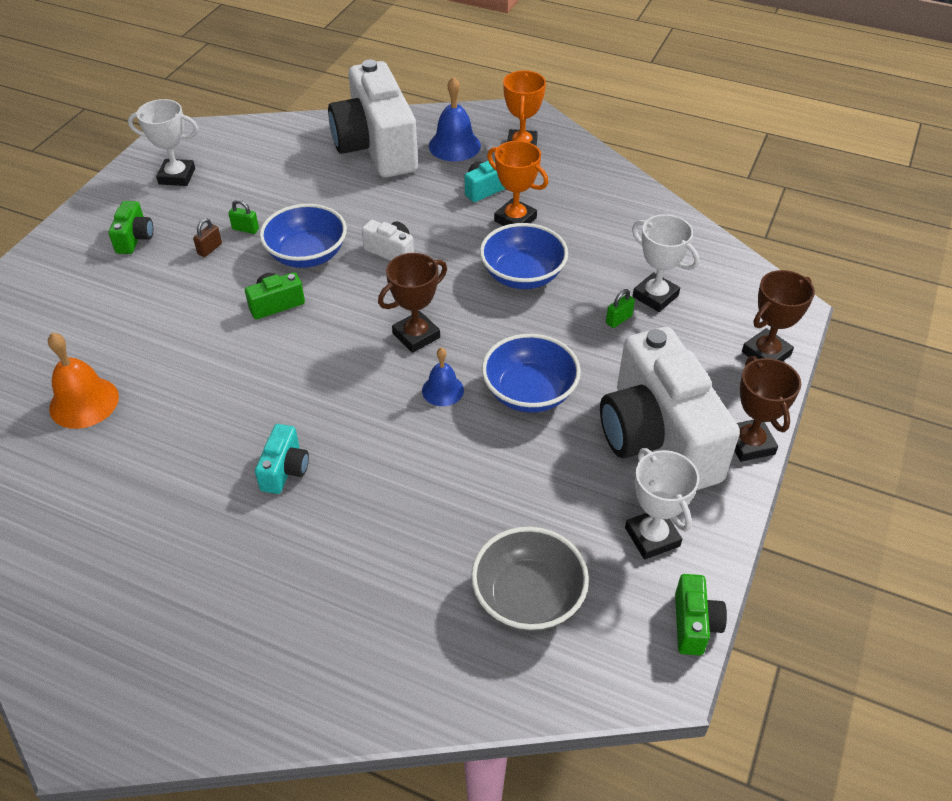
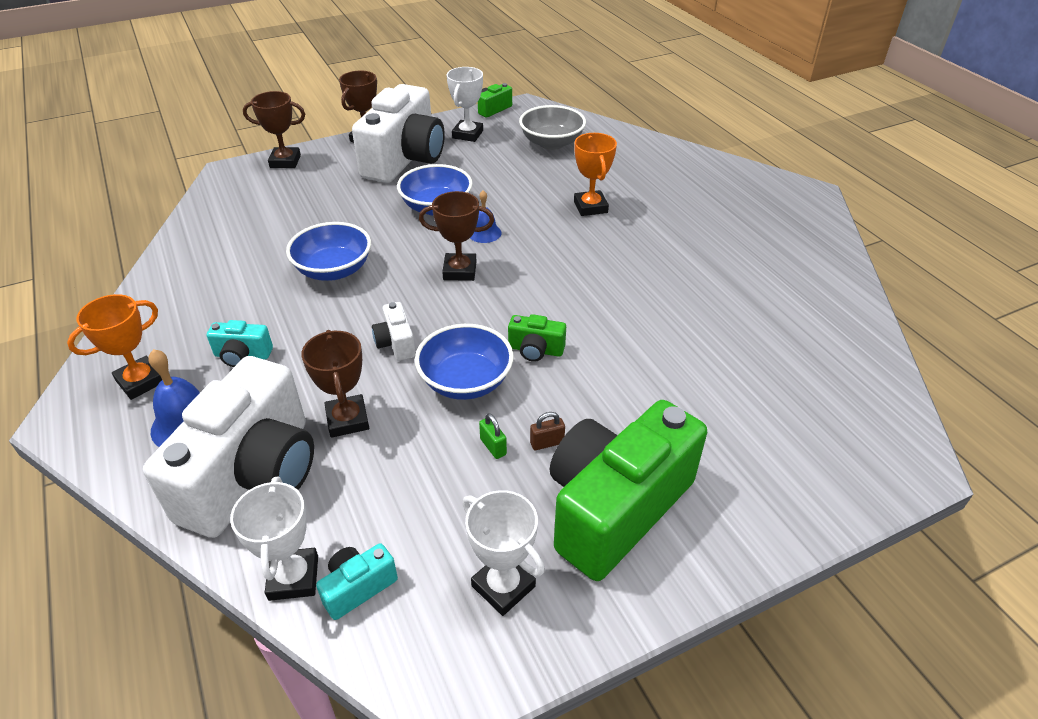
camera: 140 degrees left, 5 degrees down
orange bell [48,333,119,429] -> none
green camera [108,201,153,254] -> green camera [550,400,707,581], size x2.43
turquoise camera [255,424,309,494] -> turquoise camera moved to [316,543,398,620]
orange trophy [487,141,548,226] -> orange trophy moved to [574,133,617,216]
green padlock [606,289,635,328] -> none
white trophy [632,214,699,312] -> white trophy moved to [230,476,318,601]
none -> brown trophy [301,330,369,438]

